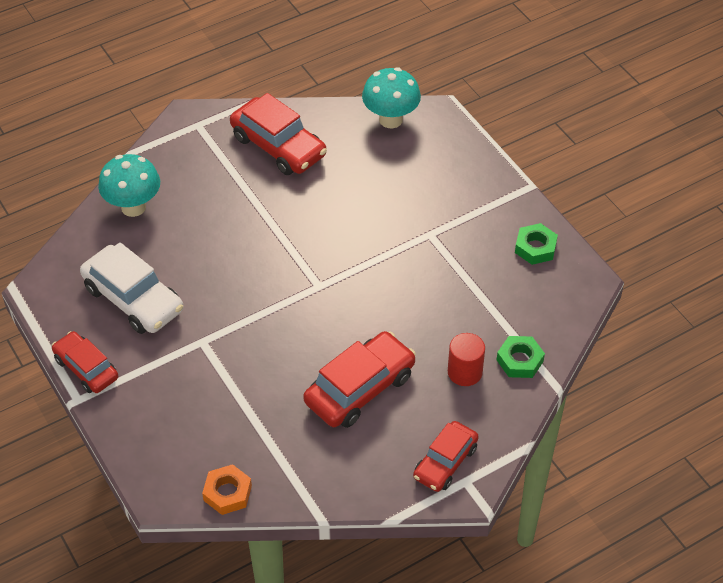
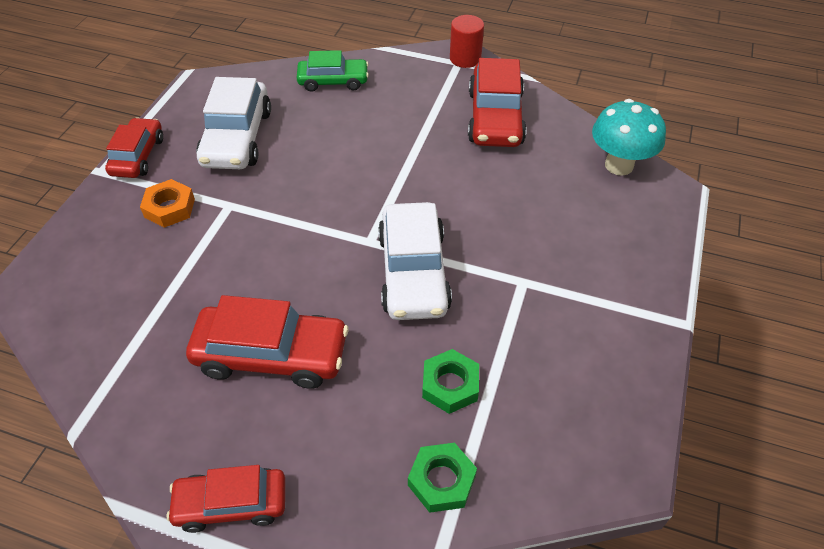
camera: 50 degrees right, 0 degrees up
turquoise mushroom [98,154,160,217] -> green car [296,50,369,92]
orange nut [202,464,252,515] -> orange nut moved to [140,179,195,228]
red cylinder [448,333,485,386] -> red cylinder moved to [450,15,484,68]
green nut [515,223,558,265] -> green nut moved to [422,349,479,414]
none -> white car [378,202,452,320]

